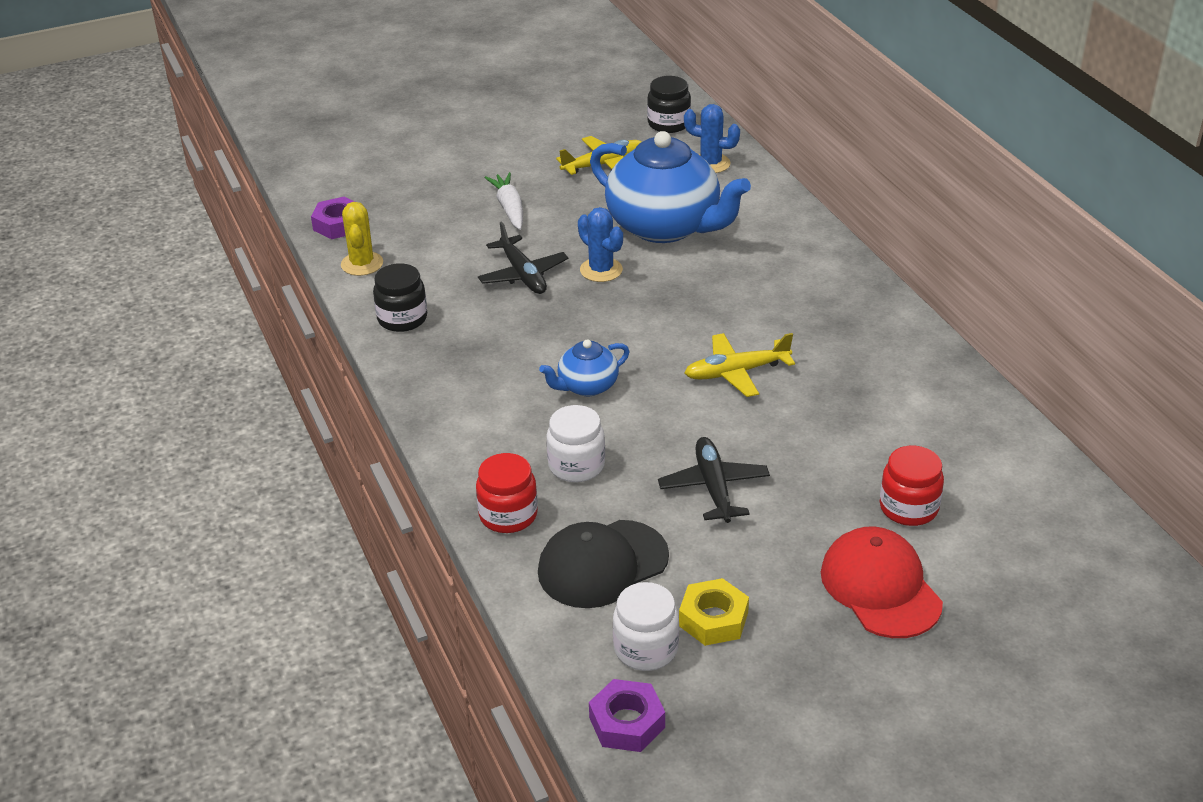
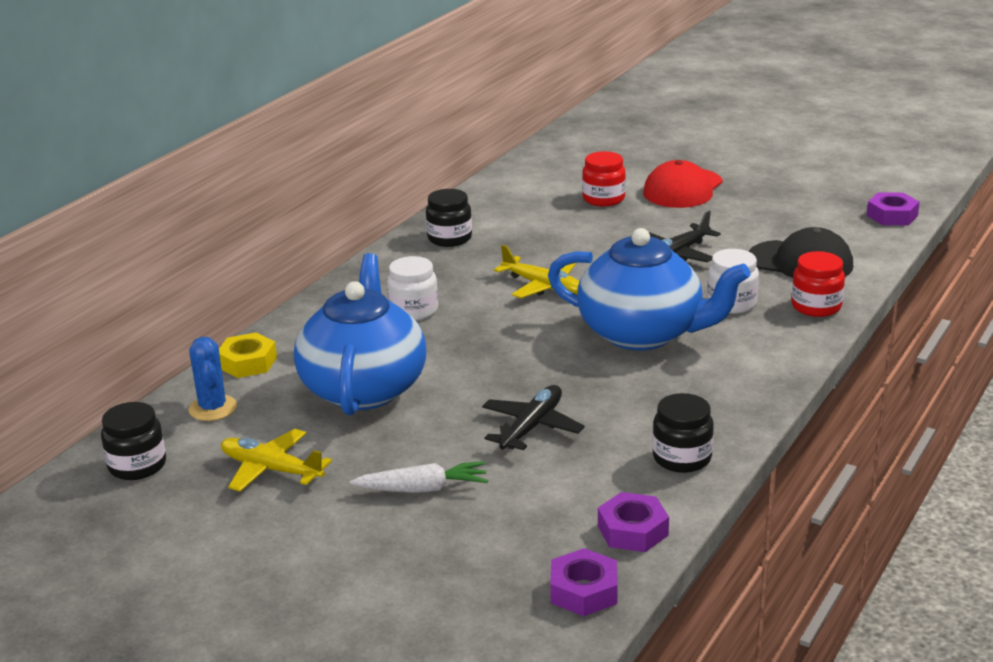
camera: 125 degrees left, 10 degrees down
yellow cactus [341,202,383,276] -> purple nut [598,492,669,552]
white carrot [484,172,523,230] -> white carrot turned 135 degrees counterclockwise [350,461,488,493]
blue teapot [539,339,629,396] -> blue teapot [548,228,750,350], size x2.13
blue cactus [578,207,623,282] -> none
white jar [613,582,679,671] -> white jar moved to [387,256,438,321]
yellow nut [679,578,749,646] -> yellow nut moved to [219,332,277,378]
none -> black jar [426,189,472,247]

